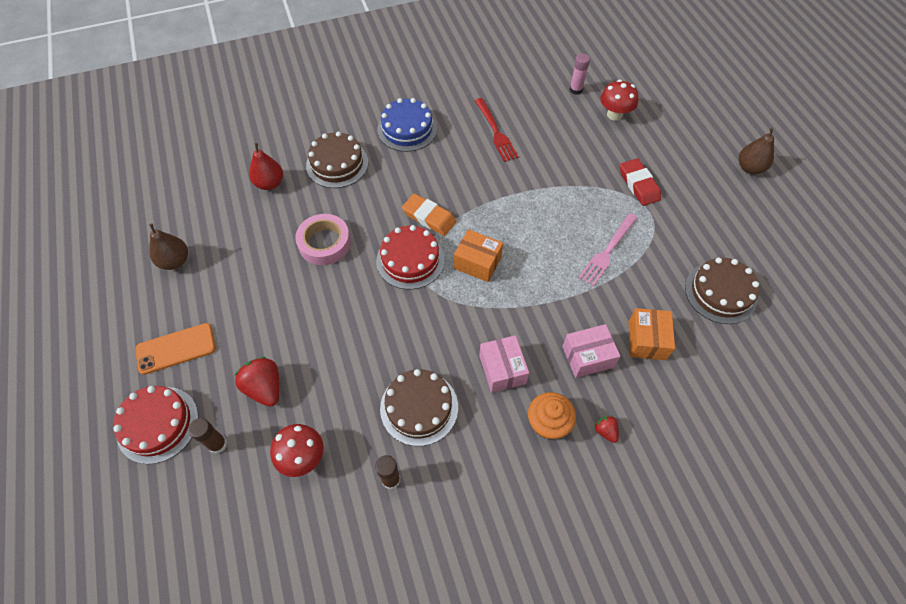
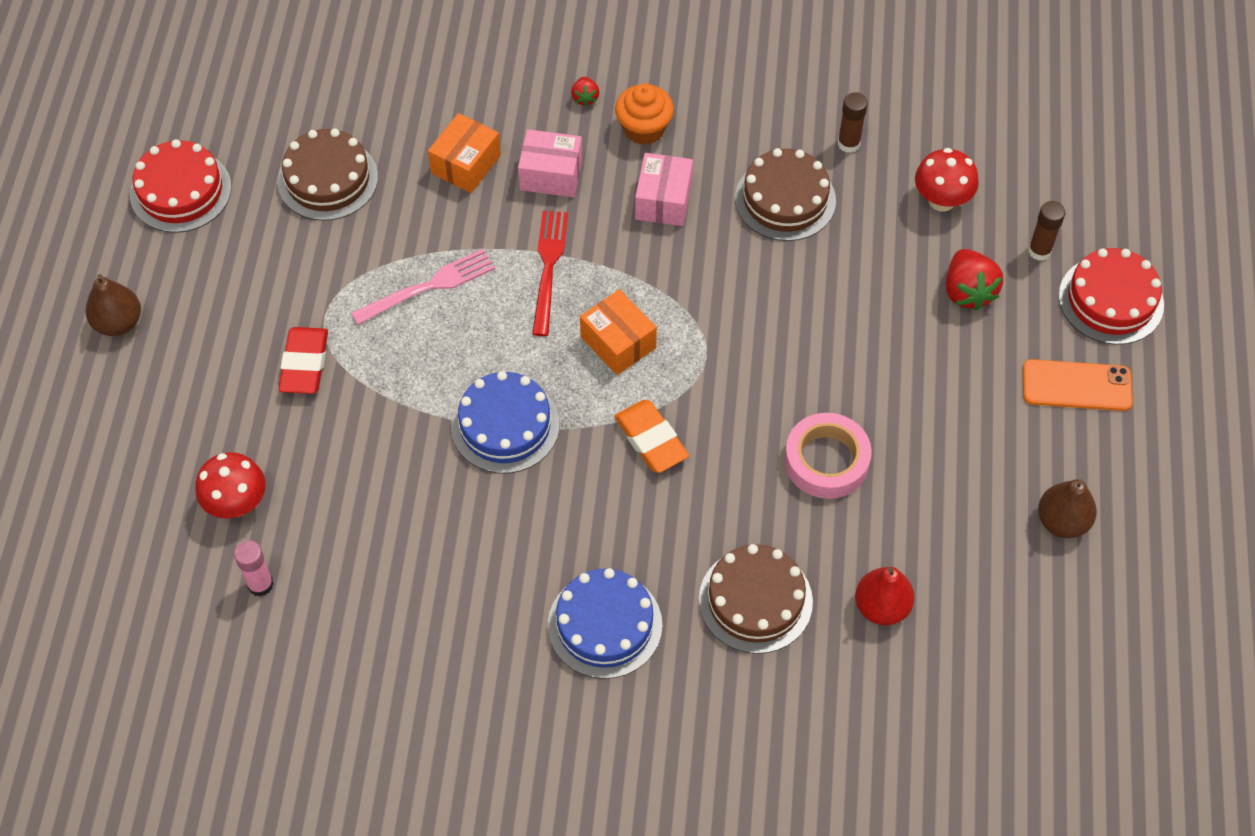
camera: 155 degrees left, 0 degrees up
red cake [376,225,445,290] -> red cake moved to [130,139,231,233]
red fork [475,98,519,162] -> red fork moved to [532,211,568,336]
none -> blue cake [451,371,559,474]

